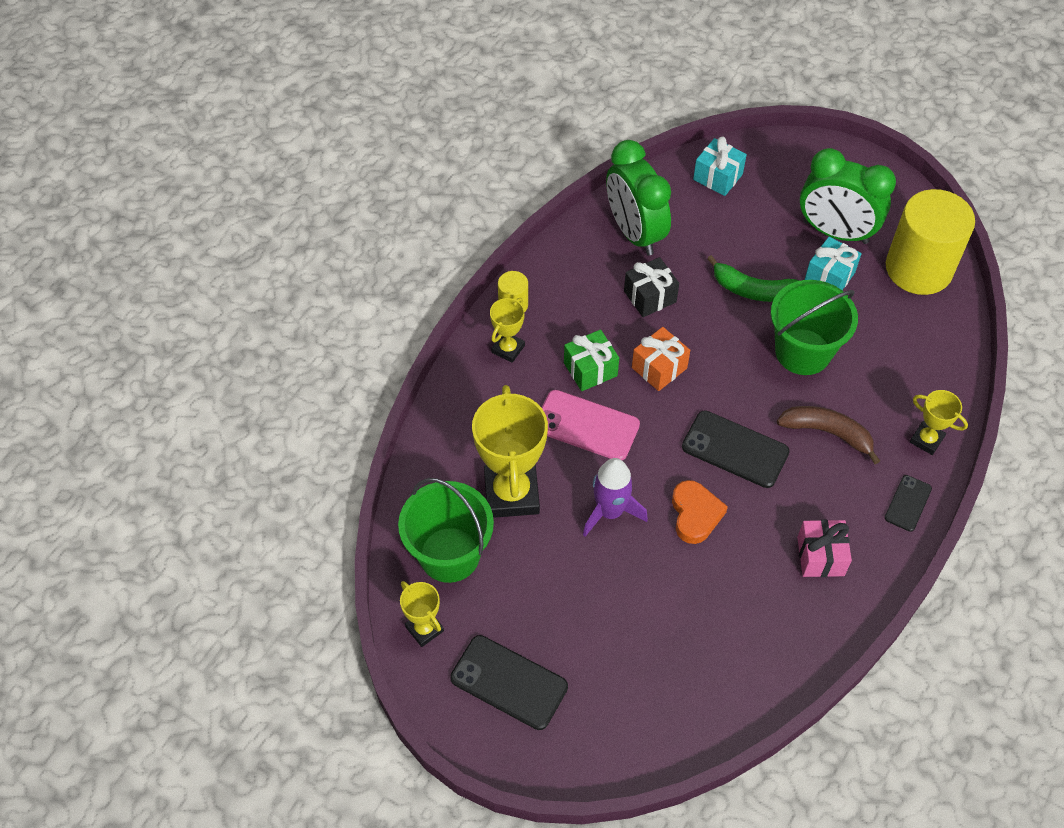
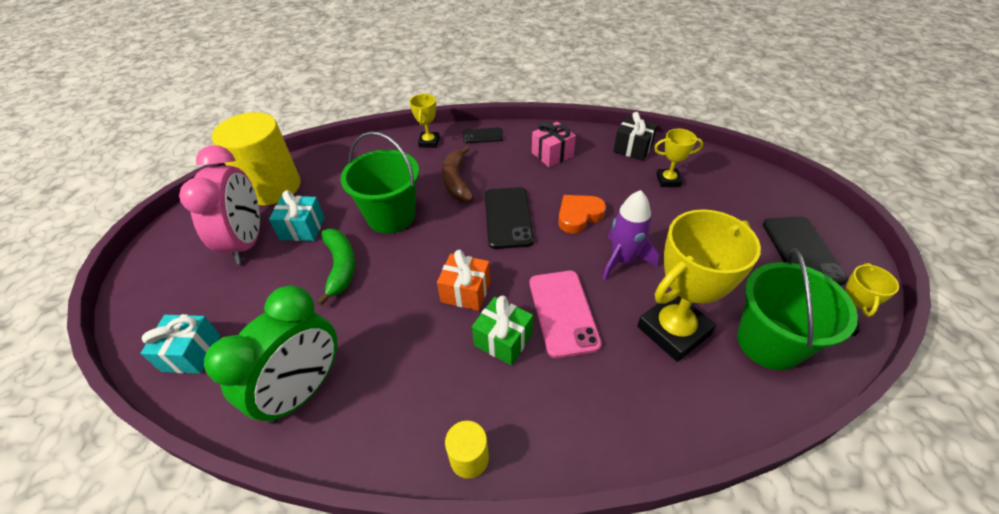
camera: 120 degrees left, 10 degrees down
yellow trophy [490,298,525,363] -> yellow trophy moved to [654,129,703,187]
black gift [624,257,679,317] -> black gift moved to [613,112,658,161]
green clock [800,148,896,244] -> pink clock [179,145,260,264]

